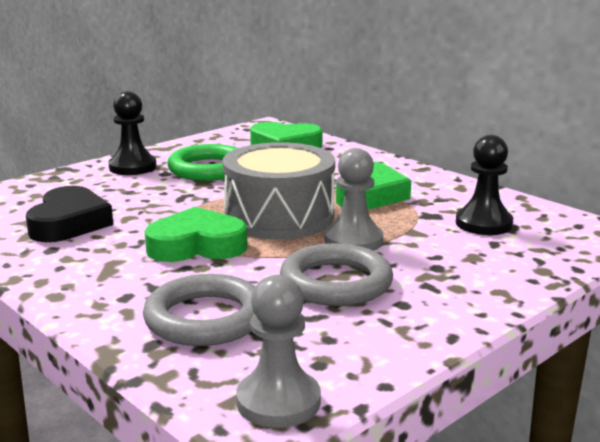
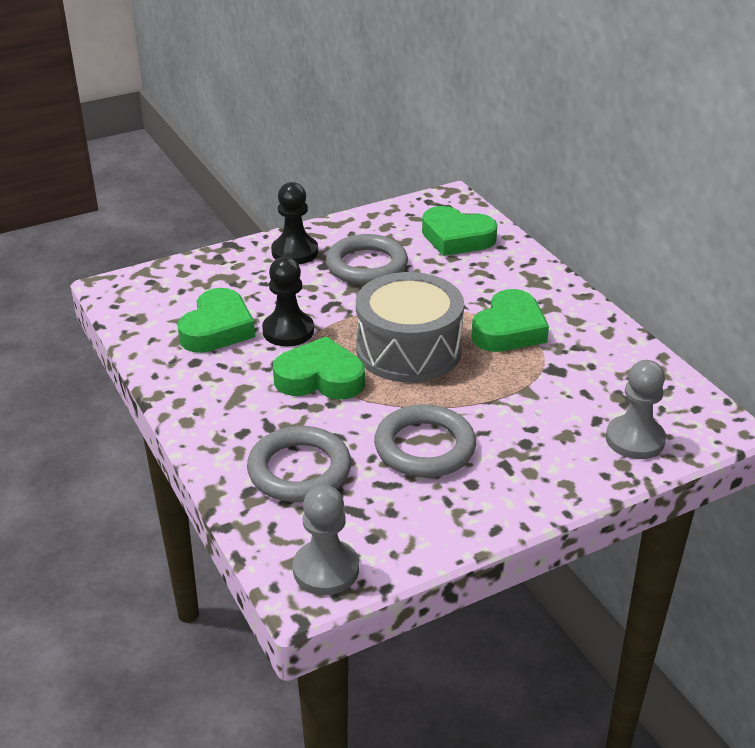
camera: 15 degrees right, 15 degrees up
black heart [26,186,113,242] -> green heart [177,288,255,353]
green ring [167,144,237,181] -> grey ring [326,234,408,285]
grey pawn [325,148,383,251] -> grey pawn moved to [606,360,666,459]
black pawn [456,135,513,235] -> black pawn moved to [262,257,314,347]

